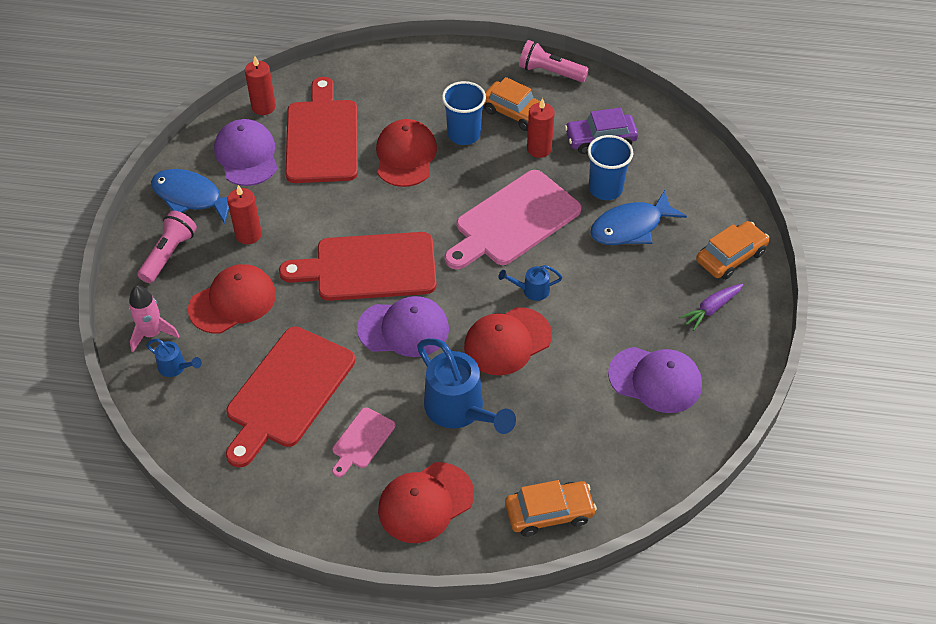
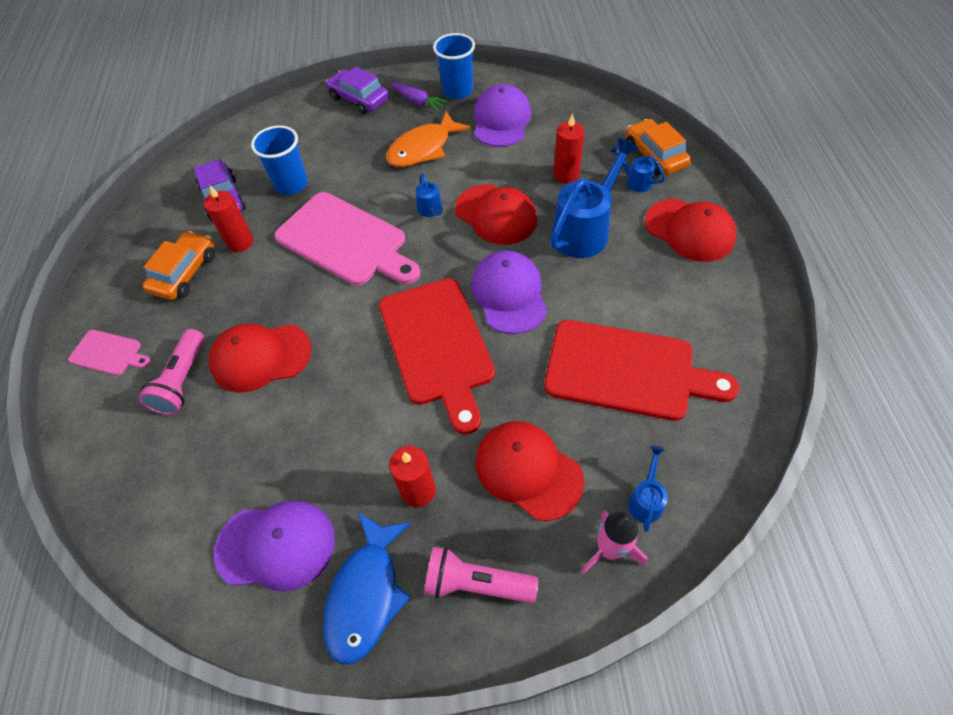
camera: 100 degrees left, 5 degrees up
purple cap [214,119,278,186] -> purple cap turned 150 degrees counterclockwise [214,500,335,592]
red candle [245,56,276,115] -> red candle moved to [554,113,585,184]
red cutting board [285,77,358,183] -> none
pink cutting board [332,407,395,477] -> pink cutting board moved to [68,330,151,376]
blue cup [442,81,486,145] -> blue cup moved to [433,33,475,99]
pink flashlight [519,40,589,82] -> pink flashlight moved to [138,329,204,415]
blue fish [590,190,687,245] -> none
orange car [696,221,769,280] -> purple car [326,67,389,114]
none -> orange fish [386,111,471,167]
none -> blue watering can [609,144,665,192]

